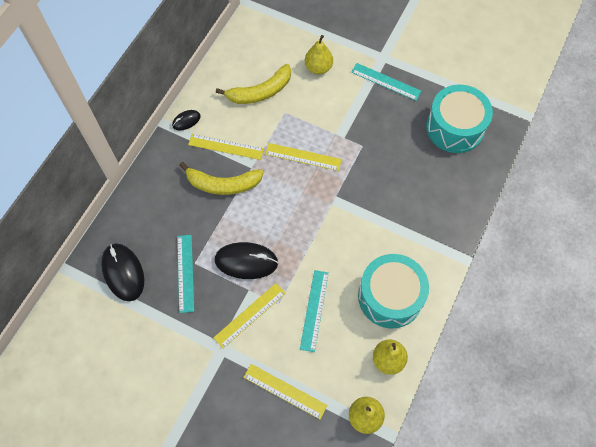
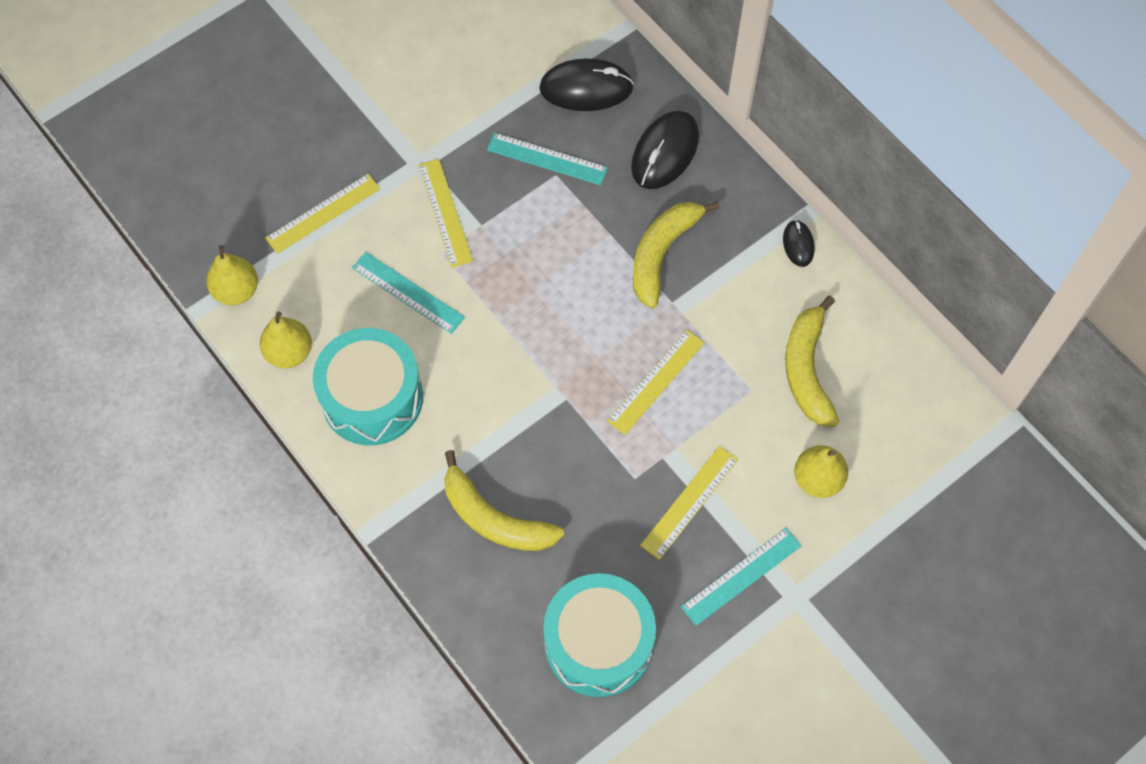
camera: 115 degrees right, 0 degrees up
yellow ruler [188,134,264,160] -> yellow ruler moved to [640,446,738,560]
black mouse [215,242,278,279] -> black mouse moved to [631,111,699,189]
none -> yellow banana [444,450,564,551]

